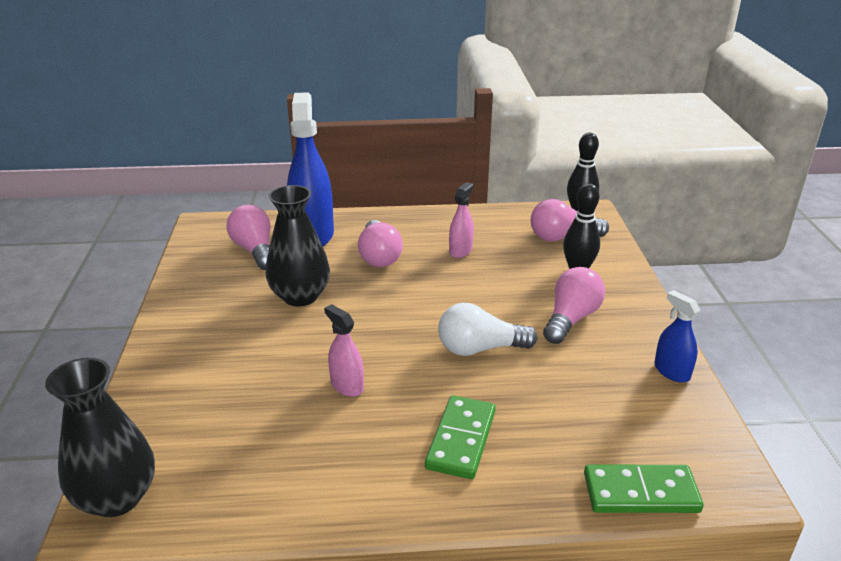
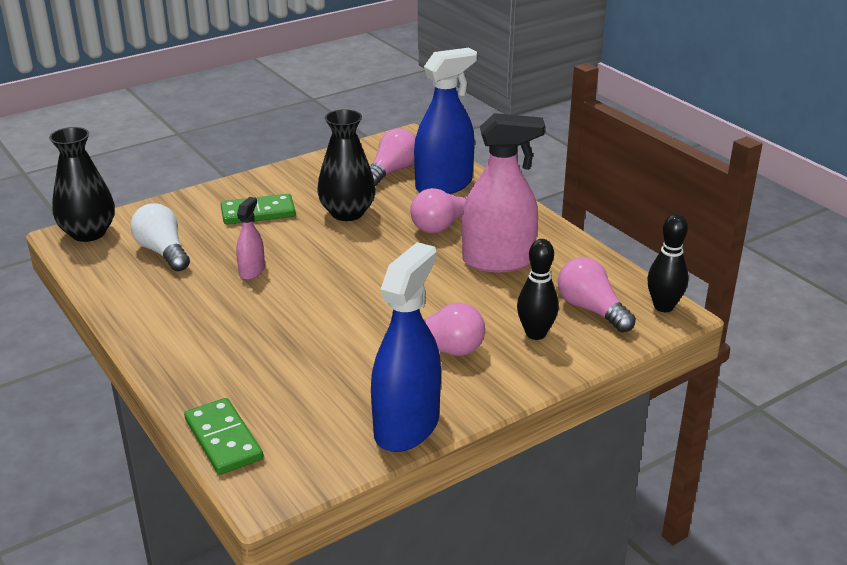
camera: 60 degrees right, 0 degrees up
green domino [425,395,496,479] -> green domino moved to [221,194,296,225]
white light bulb [438,303,538,356] -> white light bulb moved to [130,203,190,271]
pink spray bottle [449,182,474,258] -> pink spray bottle [462,113,545,272], size x2.06
blue spray bottle [654,290,701,383] -> blue spray bottle [371,242,441,452], size x2.06

